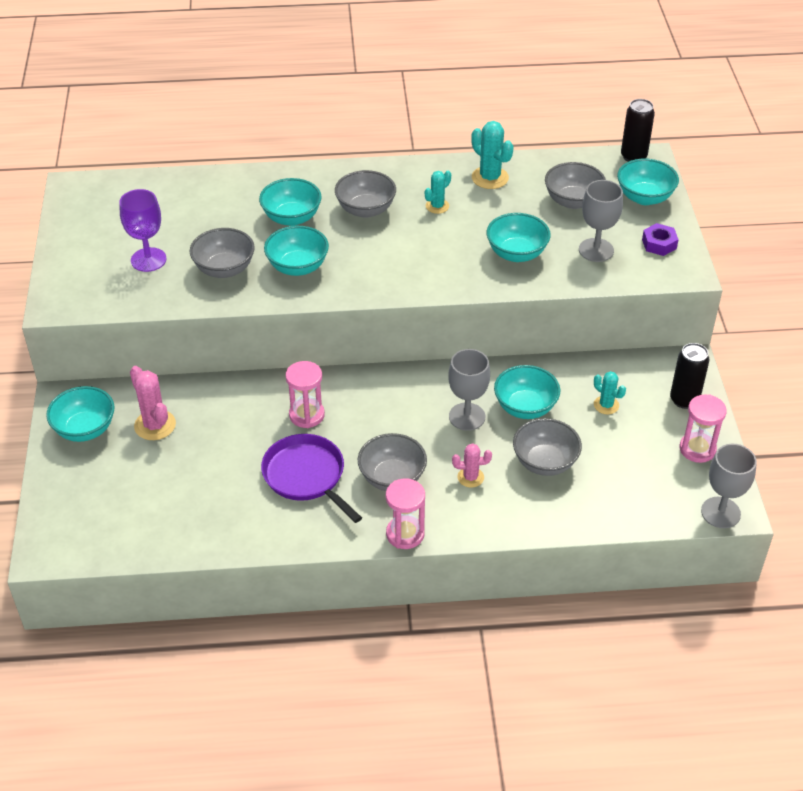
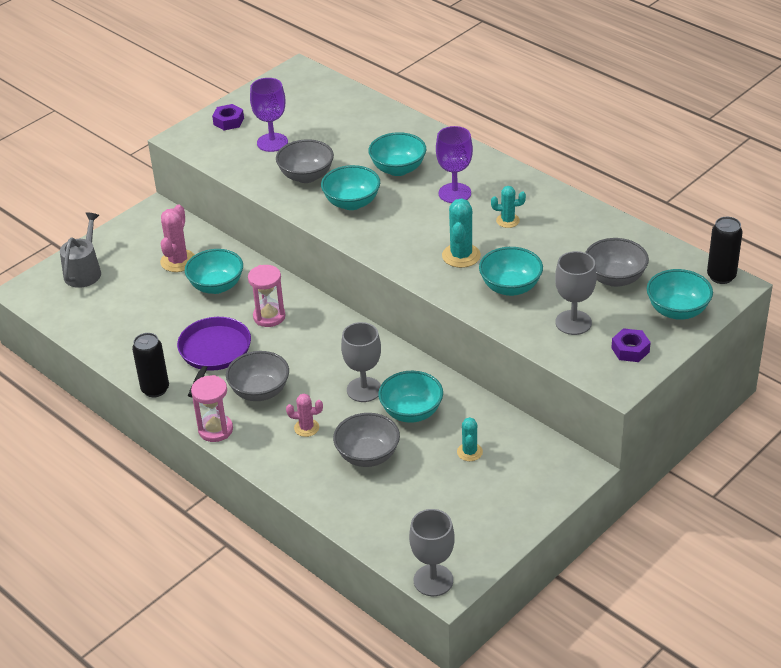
camera: 50 degrees right, 5 degrees down
turquoise bowl [46,386,115,442] -> turquoise bowl moved to [185,249,243,294]
grey bowl [335,170,396,218] -> purple goblet [436,126,473,203]
pink cactus [452,443,492,488] -> pink cactus turned 45 degrees counterclockwise [286,394,323,437]
turquoise cactus [471,121,514,189] -> turquoise cactus moved to [442,198,481,268]
black can [670,343,709,409] -> black can moved to [132,333,169,398]
pink hourglass [680,394,727,463] -> none
none -> grey watering can [60,213,101,288]
none -> purple nut [212,104,244,130]

